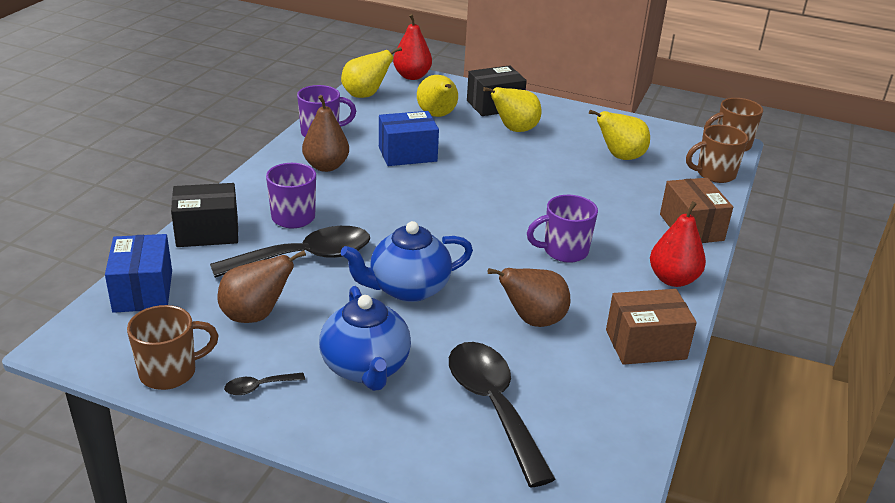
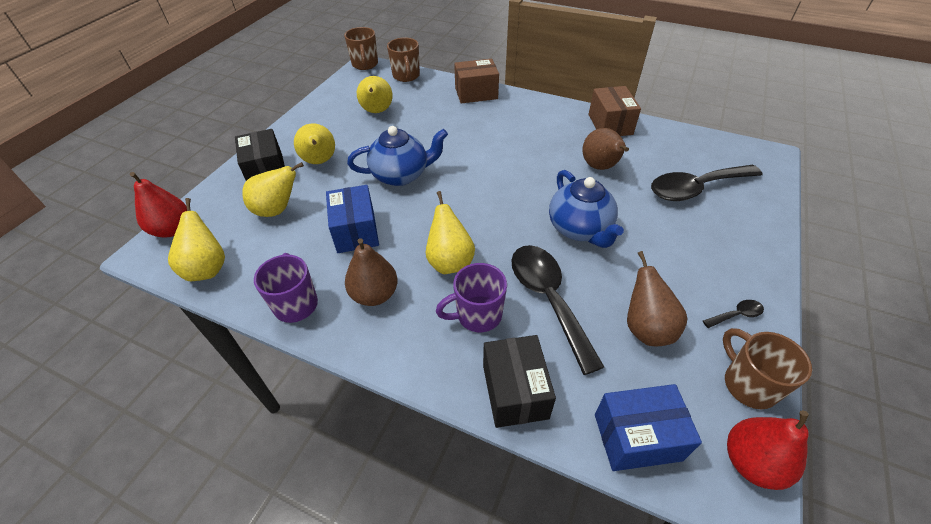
camera: 85 degrees left, 15 degrees up
black spoon [224,373,305,395] -> black spoon turned 90 degrees counterclockwise [703,300,764,328]
blue teapot [319,286,411,391] -> blue teapot moved to [347,126,448,186]
purple mug [527,195,598,263] -> none
red pear [650,201,706,287] -> red pear moved to [727,411,809,490]
none -> yellow pear [426,191,475,274]

